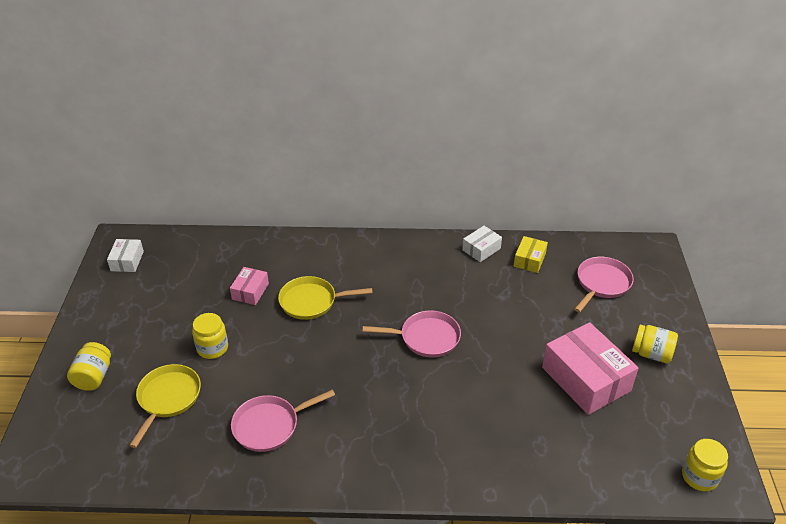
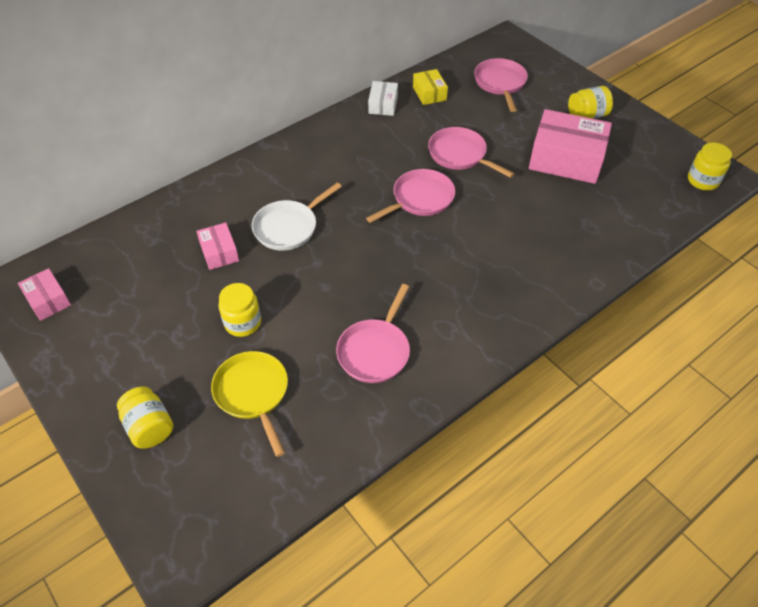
camera: 40 degrees left, 10 degrees up
white box [107,239,144,272] -> pink box [18,268,71,321]
yellow pan [278,276,372,320] -> white pan [252,182,342,251]
none -> pink pan [428,127,514,178]

